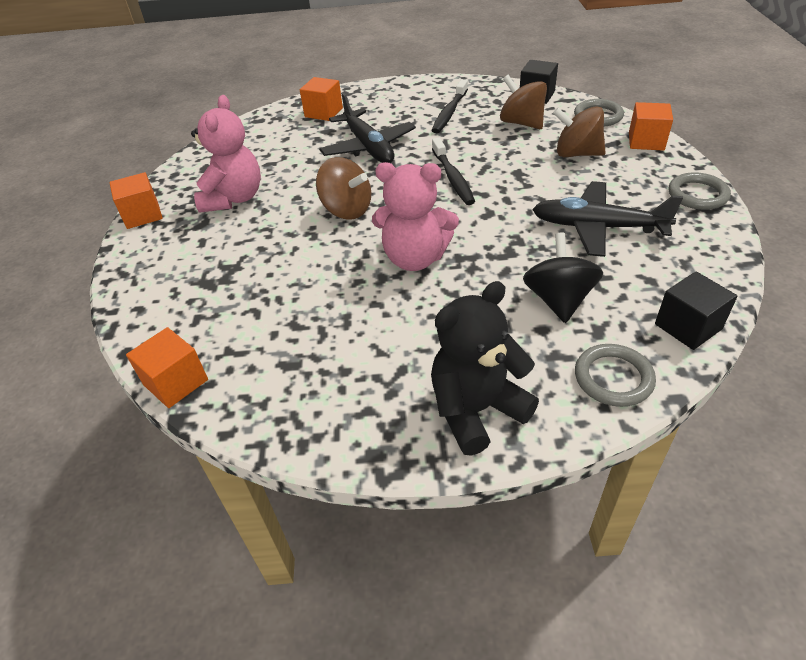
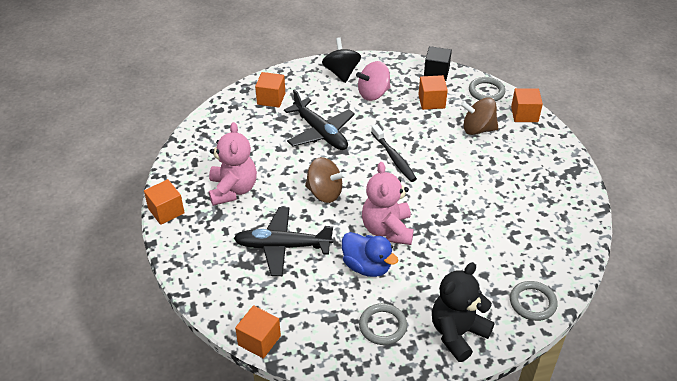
camera: 15 degrees left, 0 degrees up
pink teddy bear [372,162,459,271] -> pink teddy bear turned 90 degrees clockwise [362,162,414,245]
black toothbrush [431,79,468,133] -> pink spinning top [356,61,391,101]
brown spinning top [500,75,547,129] -> orange cube [418,75,448,110]
black spinning top [523,232,603,323] -> black spinning top moved to [322,37,361,83]
black plane [532,181,683,257] -> black plane moved to [234,207,333,276]
black cube [655,271,738,350] -> none
grey ring [669,172,731,210] -> grey ring moved to [359,303,407,345]
none -> blue duck [342,232,398,277]

